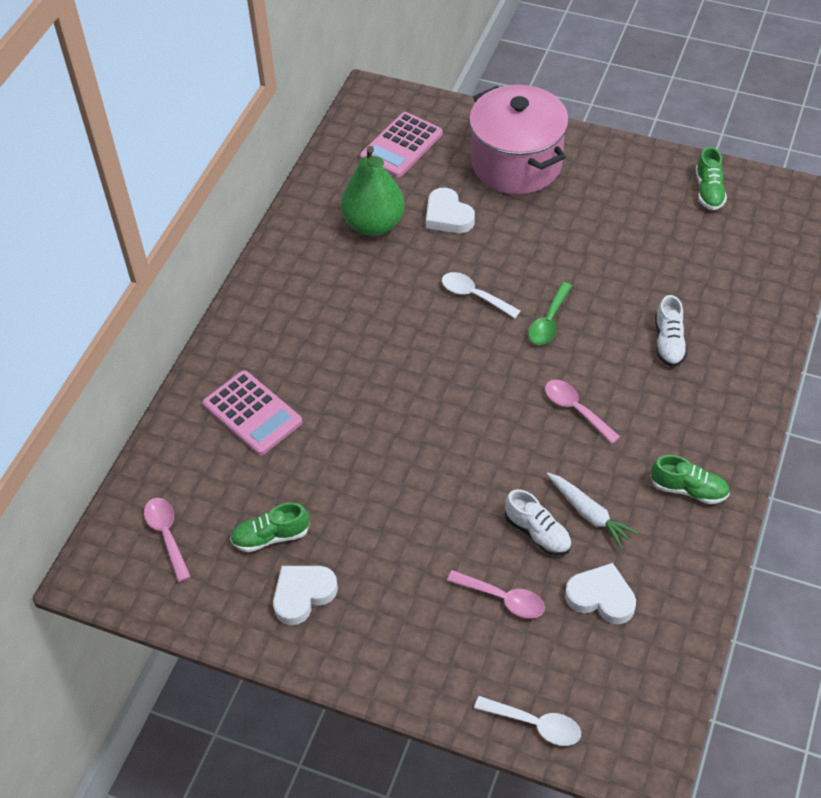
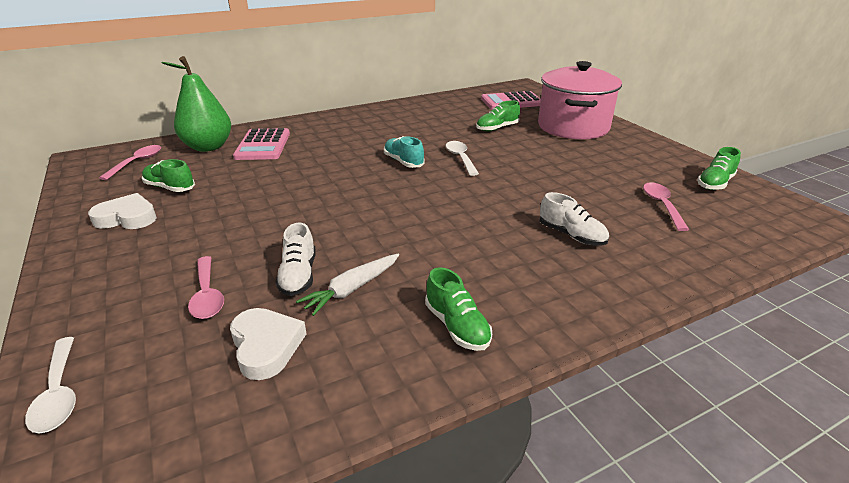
camera: 40 degrees right, 20 degrees down
green pear [341,146,405,236] -> green pear moved to [161,56,231,152]
white heart [426,188,475,233] -> green shoe [476,100,520,132]
green spoon [528,282,572,345] -> none
pink spoon [545,380,620,444] -> pink spoon moved to [643,182,689,231]
white carrot [547,473,638,549] -> white carrot turned 45 degrees clockwise [296,254,399,316]
white shoe [655,295,687,367] -> white shoe turned 90 degrees counterclockwise [540,192,609,245]
none -> turquoise shoe [384,136,425,168]

